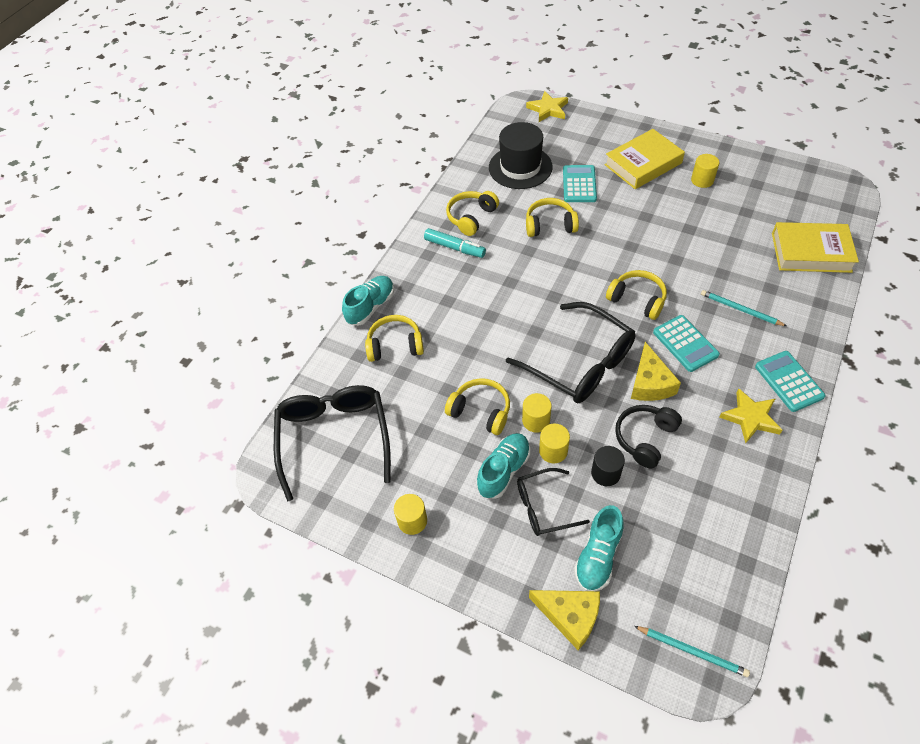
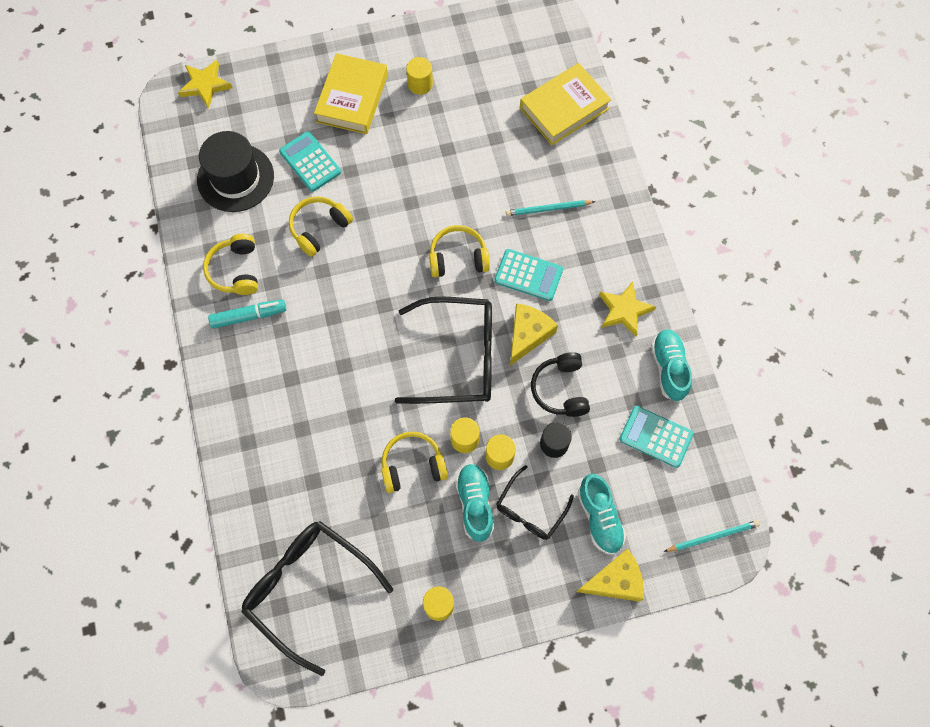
camera: 45 degrees left, 15 degrees up
turquoise shoe [342,276,394,325] -> turquoise shoe moved to [651,329,692,401]
yellow headphones [365,315,424,362] -> none
yellow cheese [631,342,681,401] -> yellow cheese turned 105 degrees counterclockwise [510,303,558,366]
turquoise calculator [755,351,826,412] -> turquoise calculator moved to [619,406,694,468]

